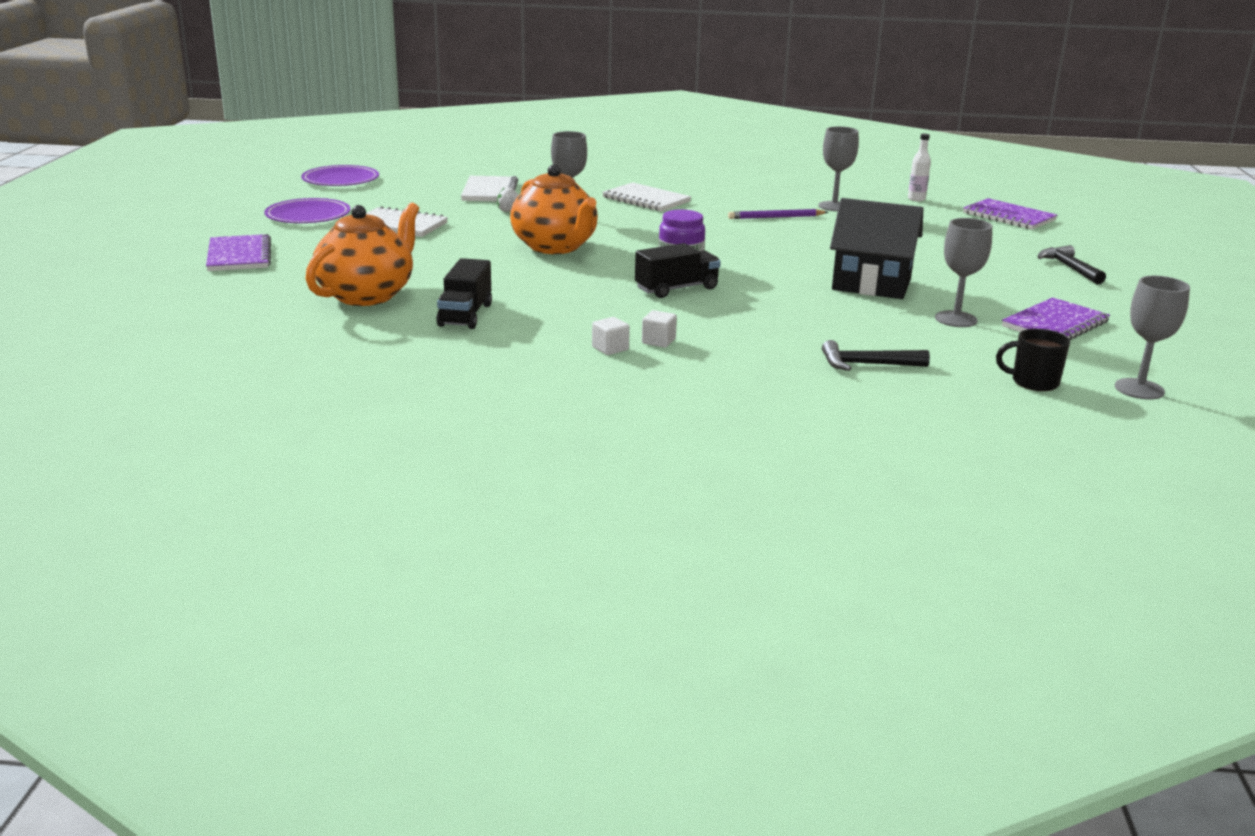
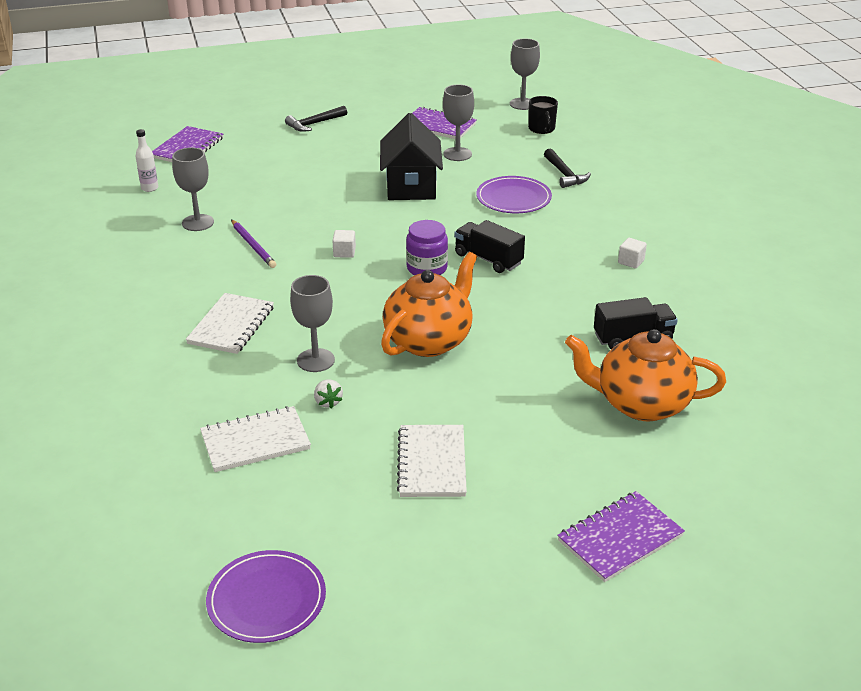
camera: 110 degrees left, 10 degrees up
purple plate [264,198,351,223] -> purple plate moved to [476,176,552,213]
white cube [642,310,677,348] -> white cube moved to [332,230,356,258]

